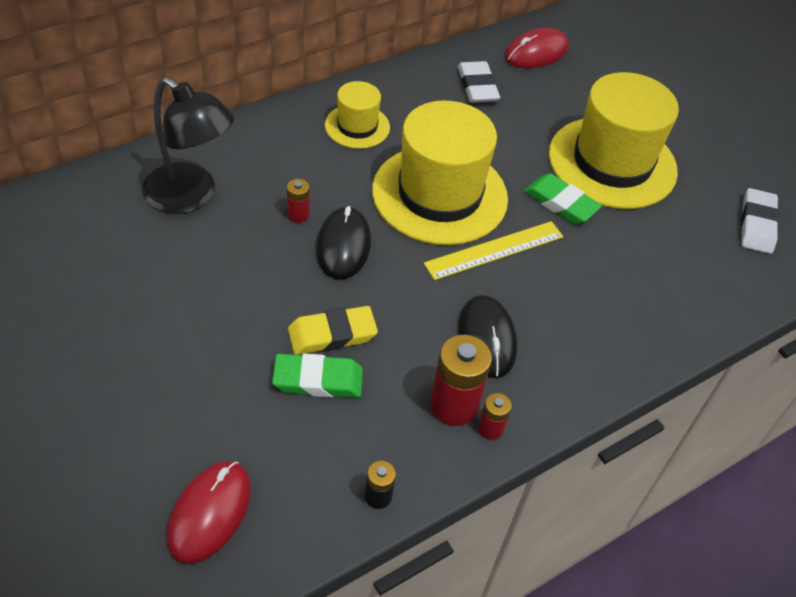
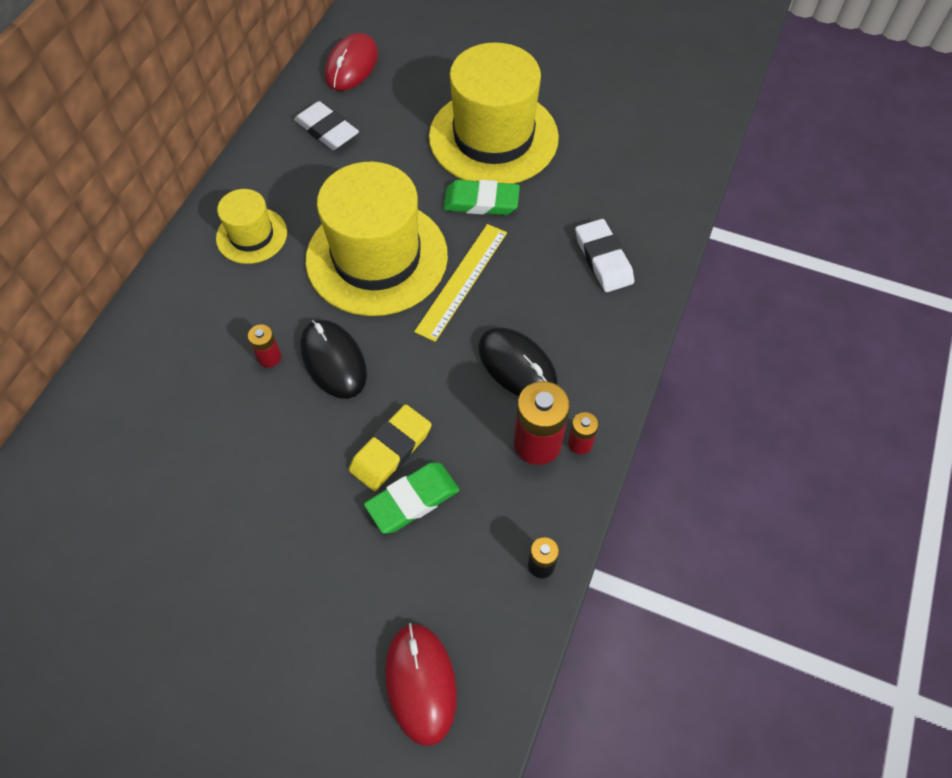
camera: 30 degrees left, 10 degrees up
black lamp [142,77,234,214] -> none
white eraser [741,188,779,254] -> white eraser moved to [575,219,634,292]

